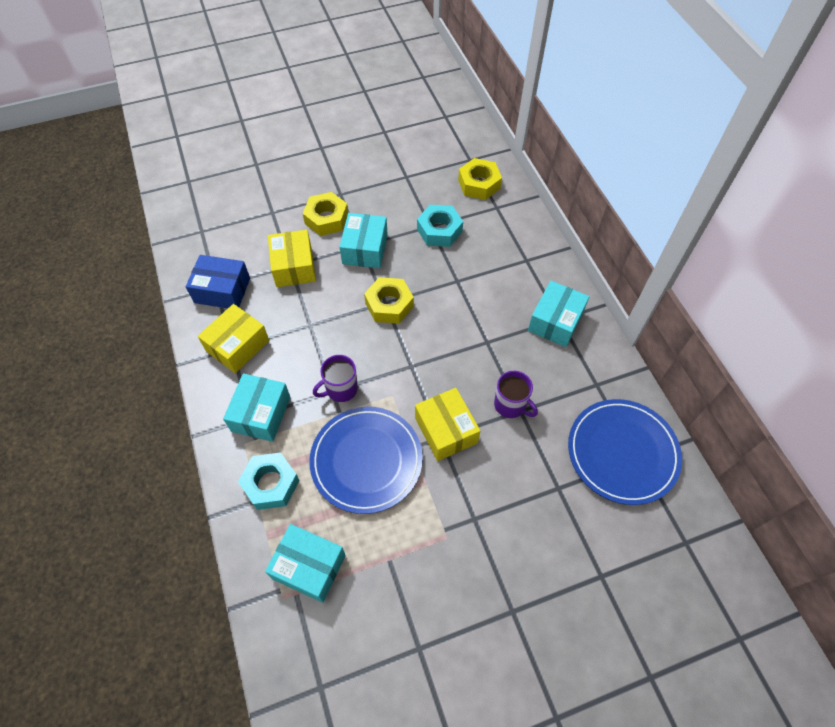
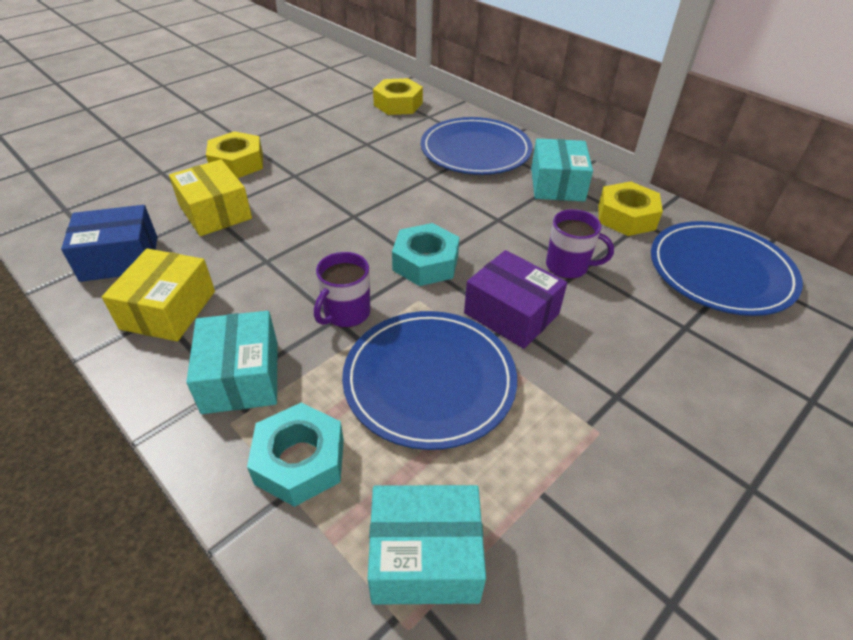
camera: 25 degrees left, 15 degrees down
turquoise box [339,213,388,268] -> none
yellow nut [364,277,414,324] -> yellow nut moved to [598,181,663,236]
yellow box [415,388,480,461] -> purple box [464,250,567,349]
turquoise nut [417,205,463,247] -> turquoise nut moved to [392,223,460,286]
none -> blue plate [421,117,533,175]

